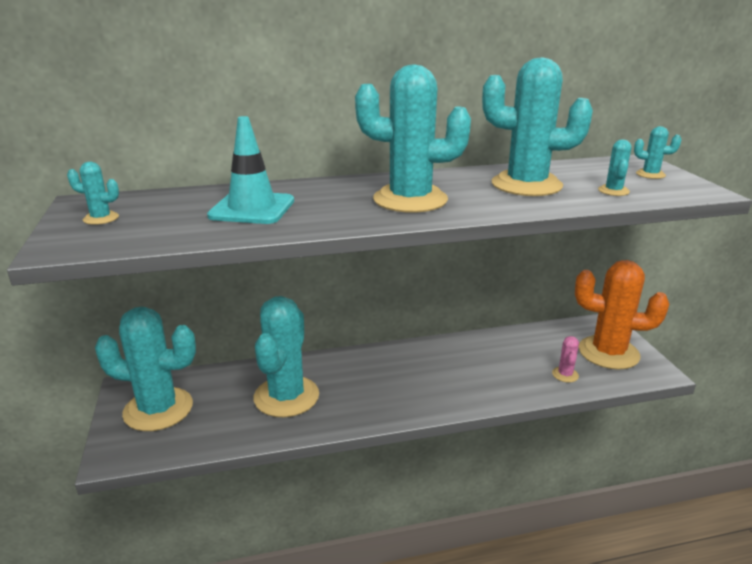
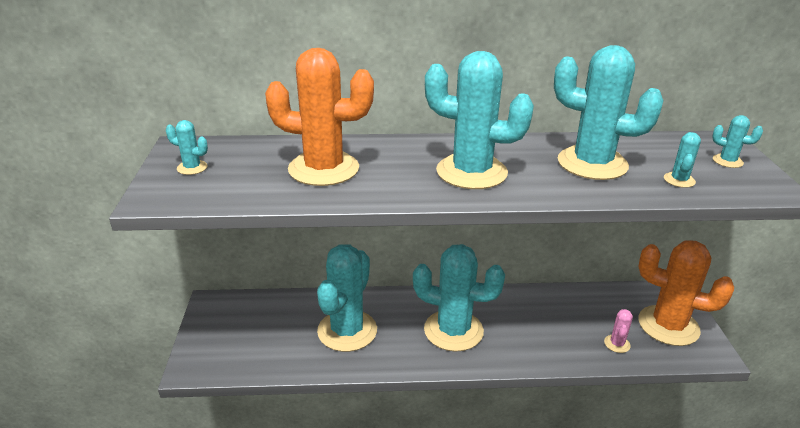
camera: 10 degrees right, 5 degrees up
turquoise cactus [95,307,196,431] -> turquoise cactus moved to [413,244,505,352]
turquoise traffic cone [207,116,294,224] -> orange cactus [265,48,374,186]

